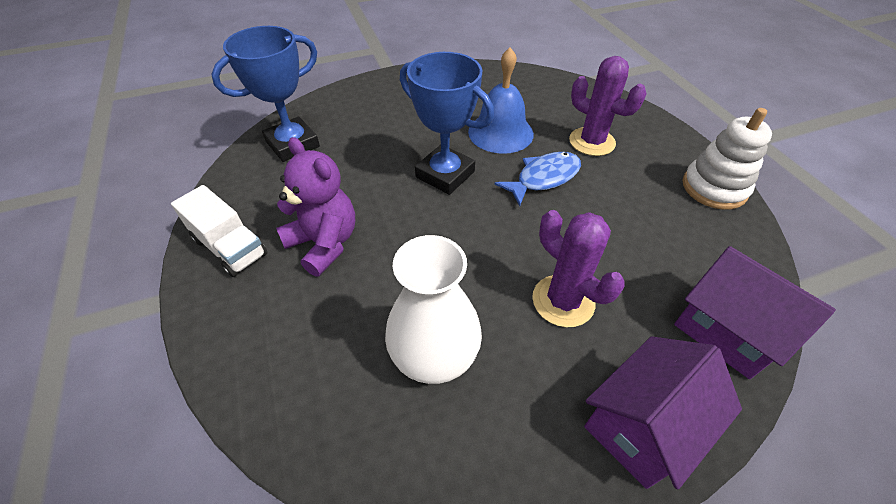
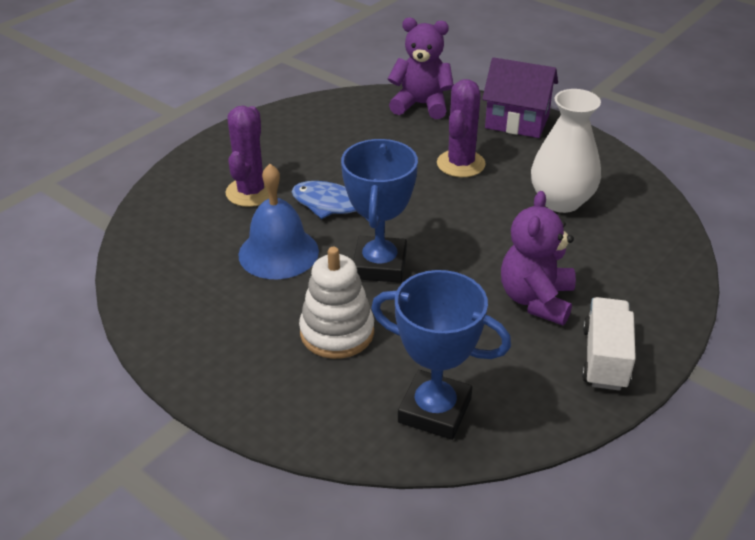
camera: 120 degrees left, 10 degrees down
purple house [674,246,836,379] -> purple teddy bear [388,18,454,119]
white stacking toy [683,108,772,210] -> white stacking toy moved to [299,247,374,359]

